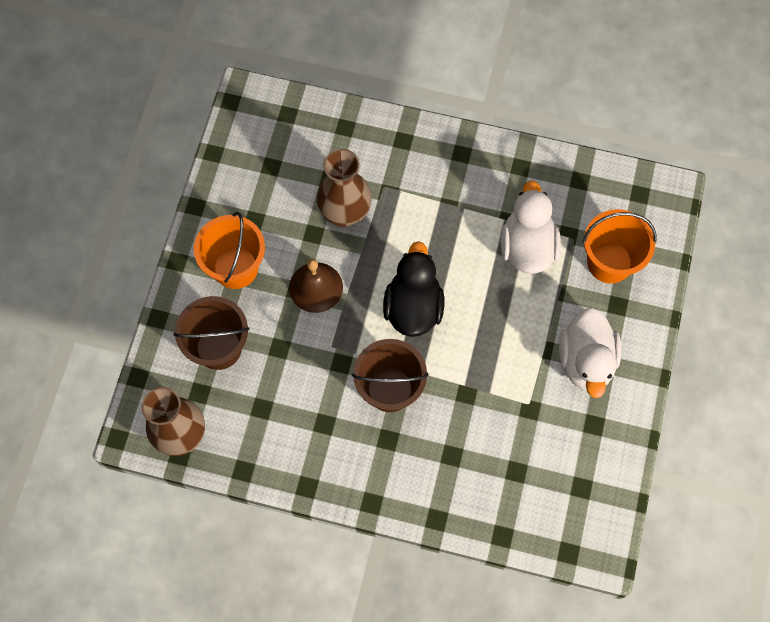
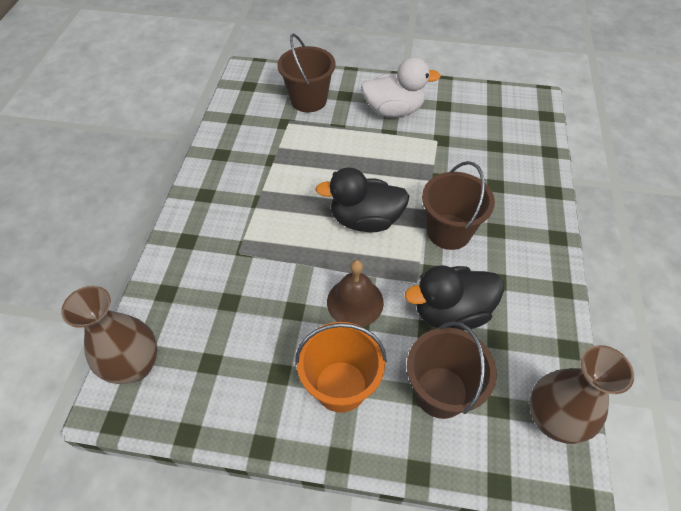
camera: 95 degrees left, 15 degrees down
brown vase [317,149,372,227] -> brown vase moved to [61,286,158,384]
white duck [501,180,561,274] -> none
orange bucket [582,209,657,283] -> brown bucket [277,34,335,112]
none -> black duck [405,265,504,331]

